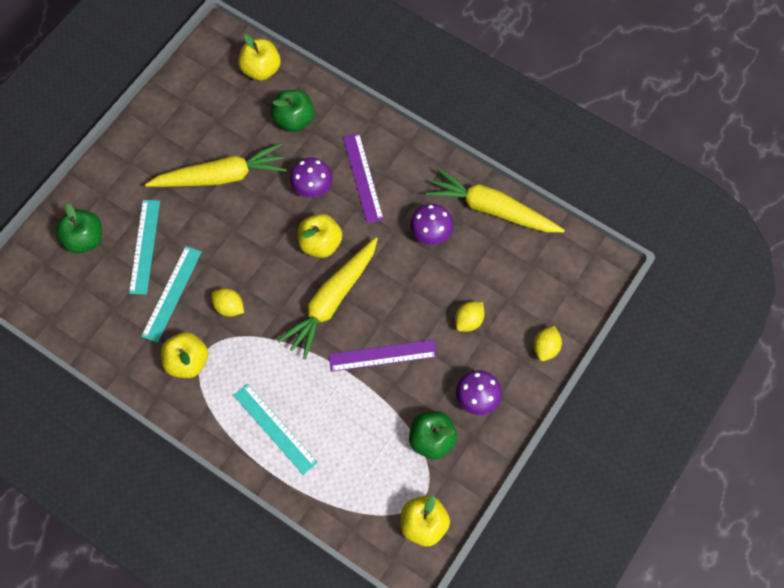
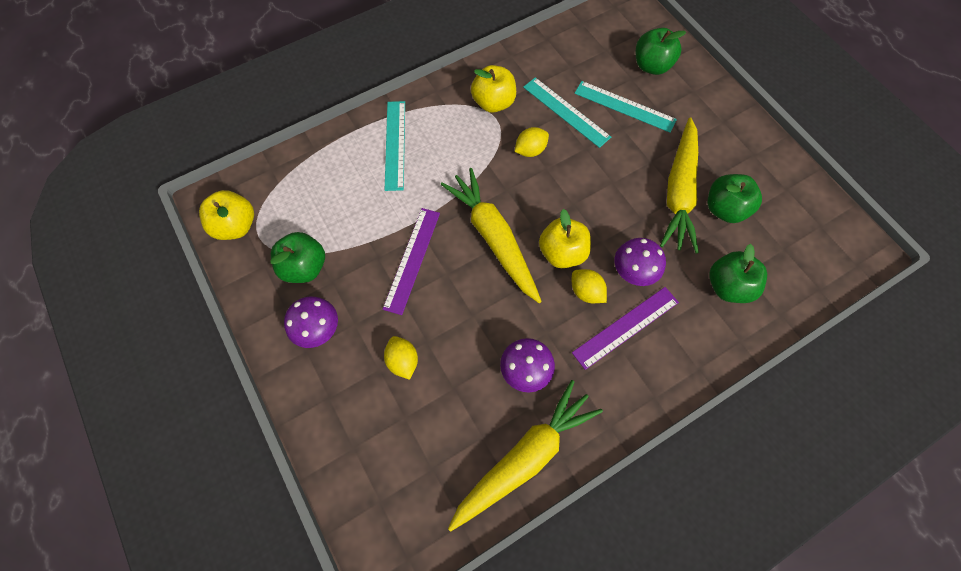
camera: 115 degrees right, 0 degrees up
turquoise ruler [233,383,318,475] -> turquoise ruler turned 75 degrees counterclockwise [385,101,405,191]
yellow apple [238,34,281,81] -> none
purple ruler [343,133,384,223] -> purple ruler turned 45 degrees counterclockwise [572,287,679,370]
yellow lemon [534,326,562,361] -> yellow lemon moved to [572,269,607,303]
none -> green apple [708,174,762,223]

